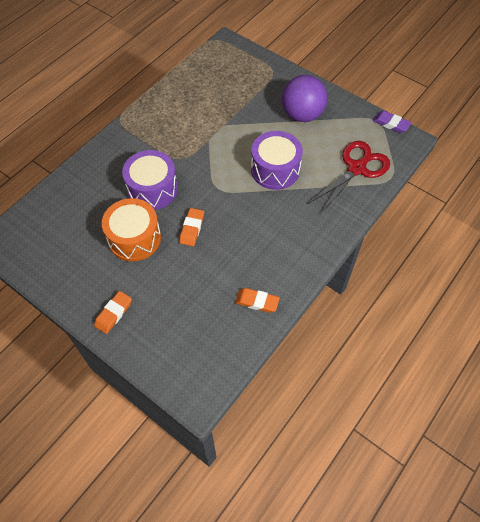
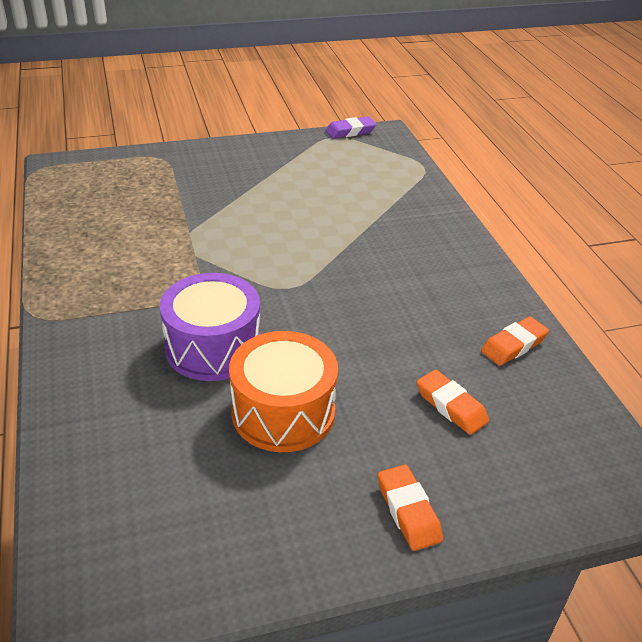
camera: 55 degrees left, 20 degrees down
orange eraser [179,208,204,246] -> orange eraser moved to [417,370,489,435]
purple drum [251,131,303,190] -> none
purple ball [282,75,328,122] -> none
red scissors [308,141,390,214] -> none

